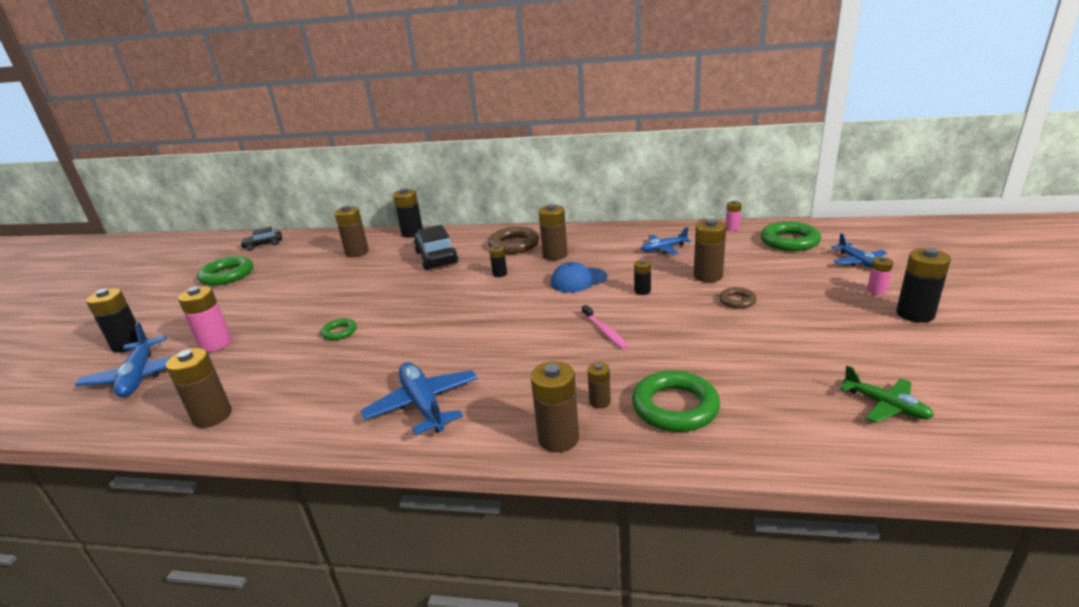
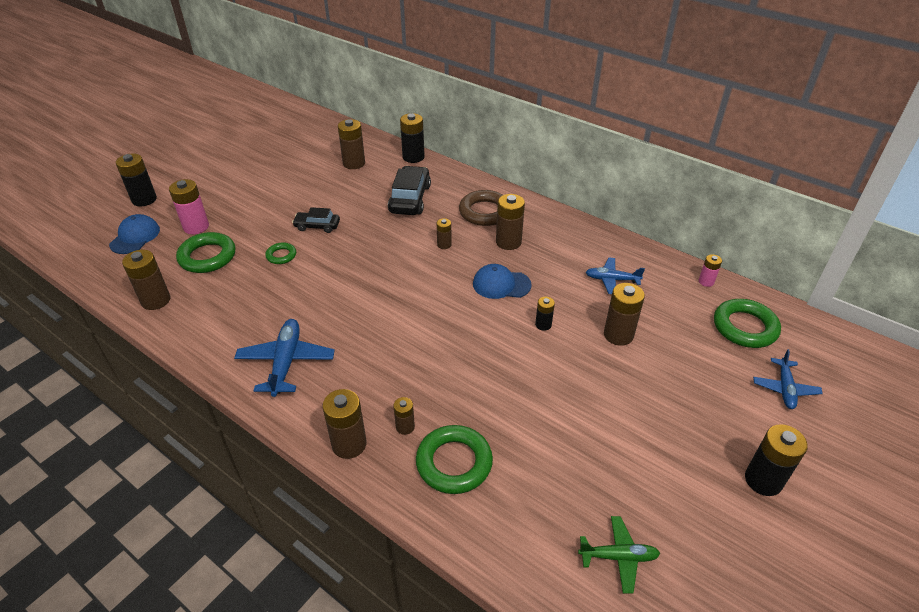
camera: 25 degrees right, 15 degrees up
blue plane [75,322,172,397] -> blue cap [109,214,160,254]
green ring [197,256,253,286] -> green ring moved to [176,232,235,273]
black car [240,227,282,251] -> black car moved to [292,207,340,233]
black battery [489,245,507,277] -> brown battery [437,218,452,249]
pink toothbrush [582,305,628,349] -> none
brown ring [719,287,757,309] -> none
green plane [840,366,934,423] -> green plane turned 75 degrees counterclockwise [578,516,660,594]
pink battery [867,257,893,295] -> none

